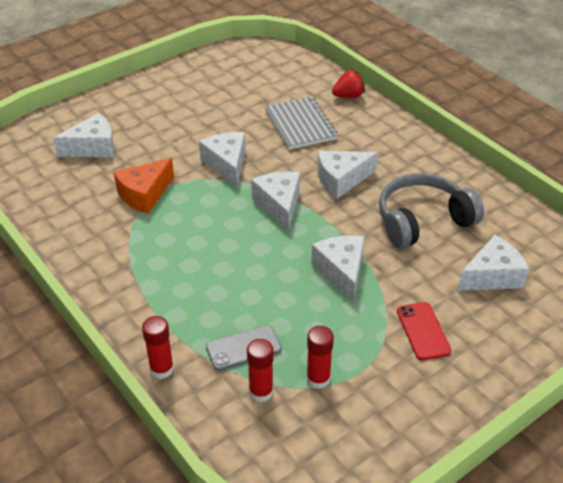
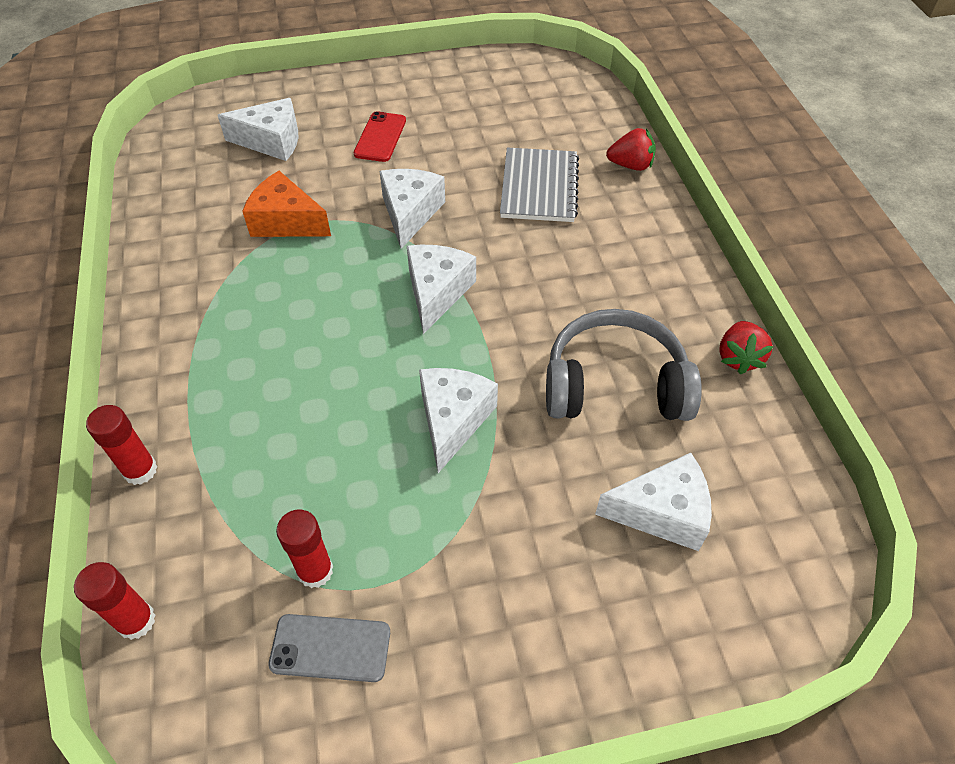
camera: 25 degrees right, 10 degrees up
orange cheese [114,158,174,214] -> orange cheese turned 45 degrees clockwise [242,171,331,237]
grey phone [206,325,282,371] -> grey phone moved to [268,614,390,682]
red glue stick [247,339,274,402] -> red glue stick moved to [74,562,156,640]
white cheese [318,151,377,198] -> none
red phone [397,302,451,361] -> red phone moved to [354,111,406,162]
none -> red strawberry [719,321,774,374]

